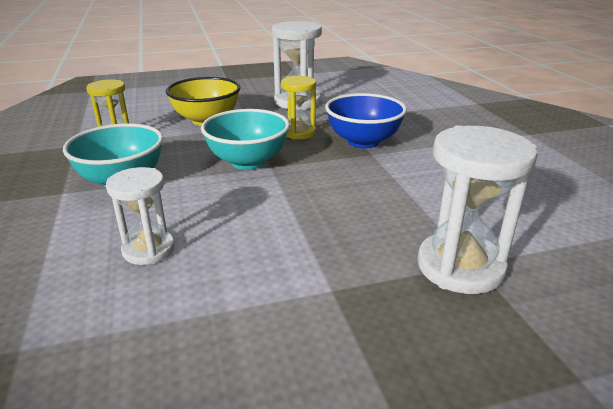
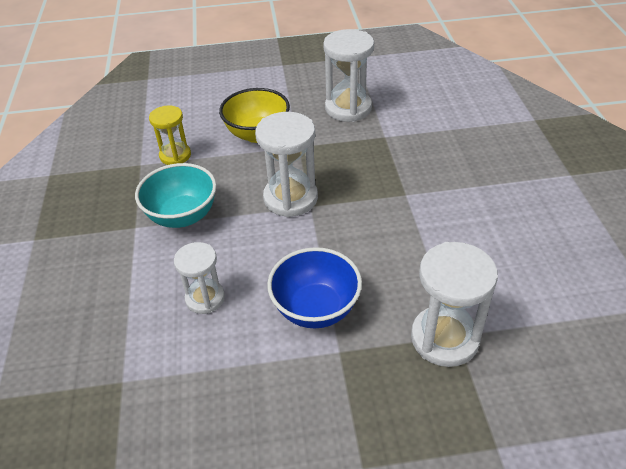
camera: 10 degrees right, 15 degrees up
turquoise bowl [201,109,290,170] -> white hourglass [255,112,318,217]
yellow hourglass [281,76,316,139] -> none
blue bowl [325,93,407,149] -> blue bowl moved to [267,247,362,328]

